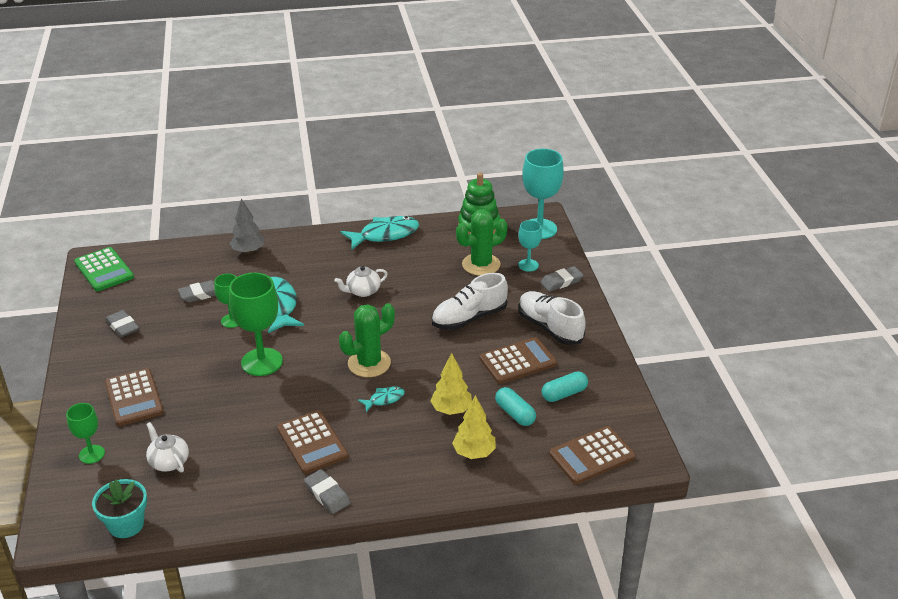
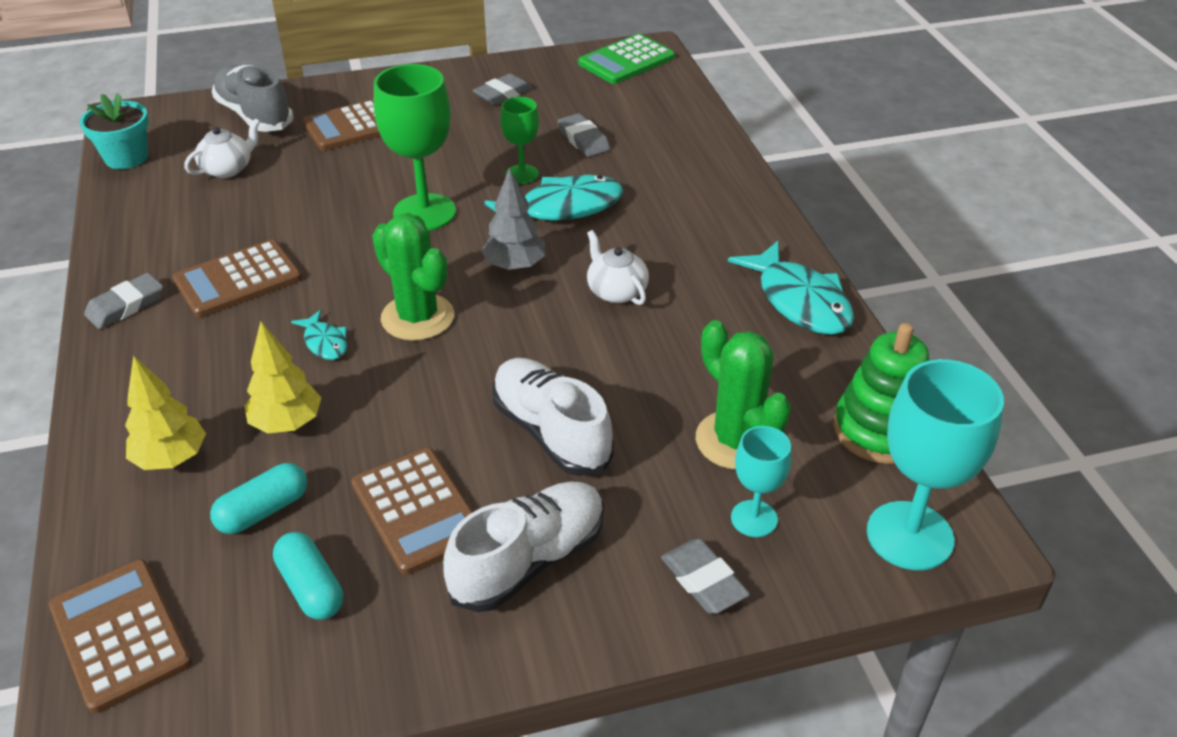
camera: 85 degrees right, 5 degrees up
green goblet [66,403,105,464] -> grey shoe [212,65,293,132]
grey tree [229,198,264,254] -> grey tree moved to [481,168,545,272]

